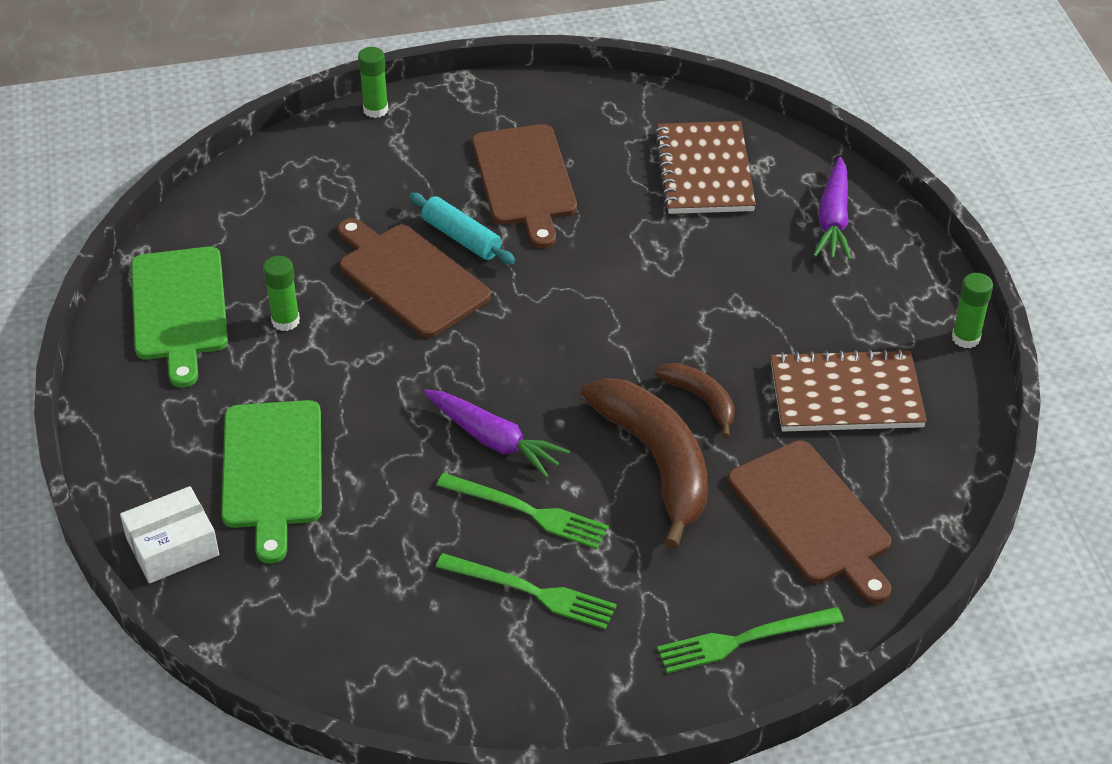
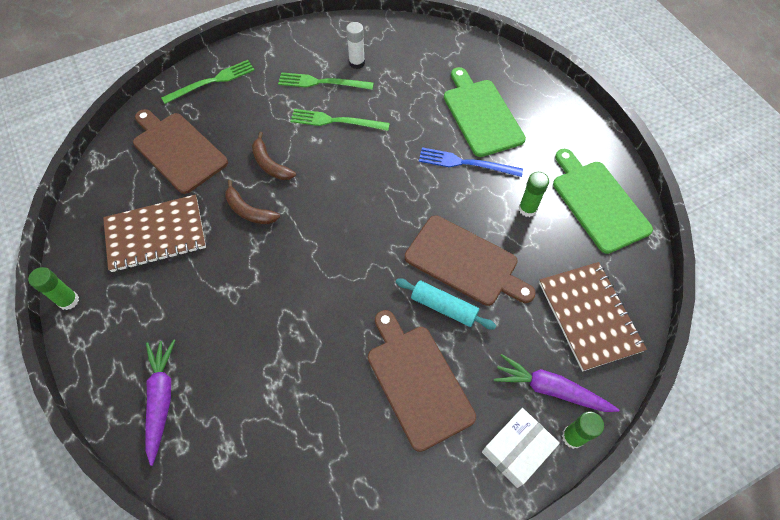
camera: 165 degrees right, 15 degrees up
white box [120,486,219,584] -> white box moved to [482,408,560,488]
purple carrot [424,390,570,478] -> purple carrot moved to [494,354,619,412]
brown banana [581,378,708,549] -> brown banana [252,132,296,180], size x0.52
brown notebook [655,121,756,214] -> brown notebook moved to [539,262,647,371]
none -> white glue stick [346,22,365,69]
none -> blue fork [419,147,523,177]

